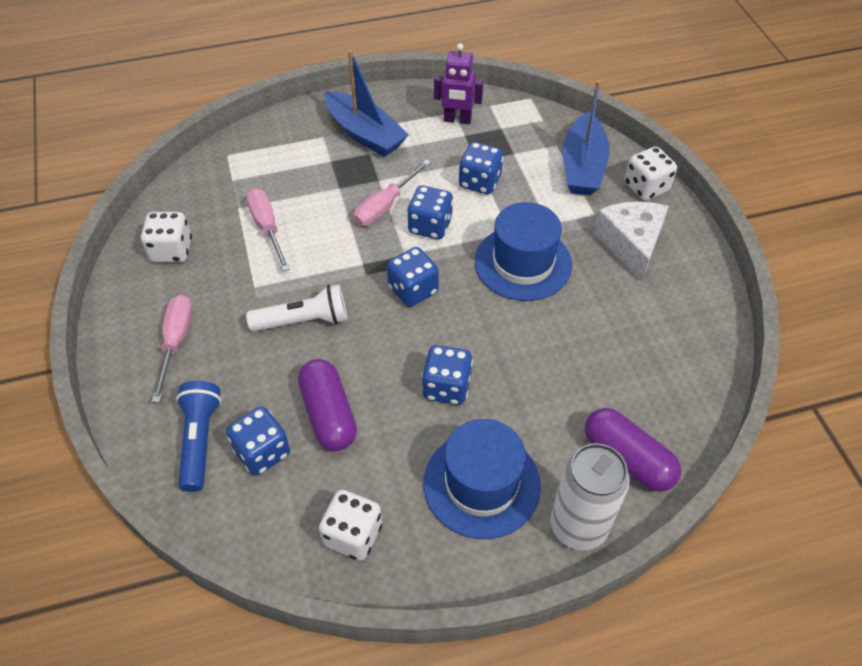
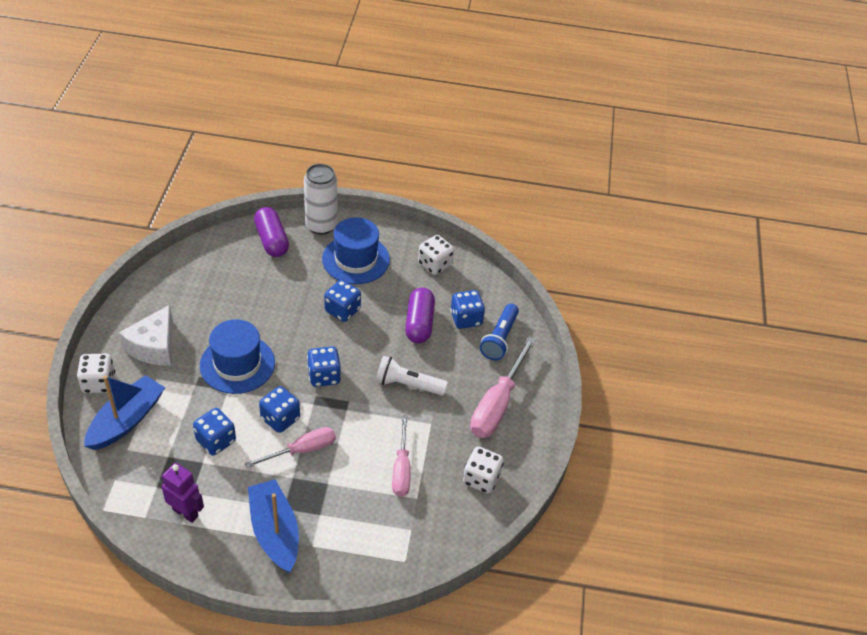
camera: 160 degrees left, 5 degrees down
pink screwdriver [152,295,193,403] -> pink screwdriver [470,337,536,438], size x1.53

